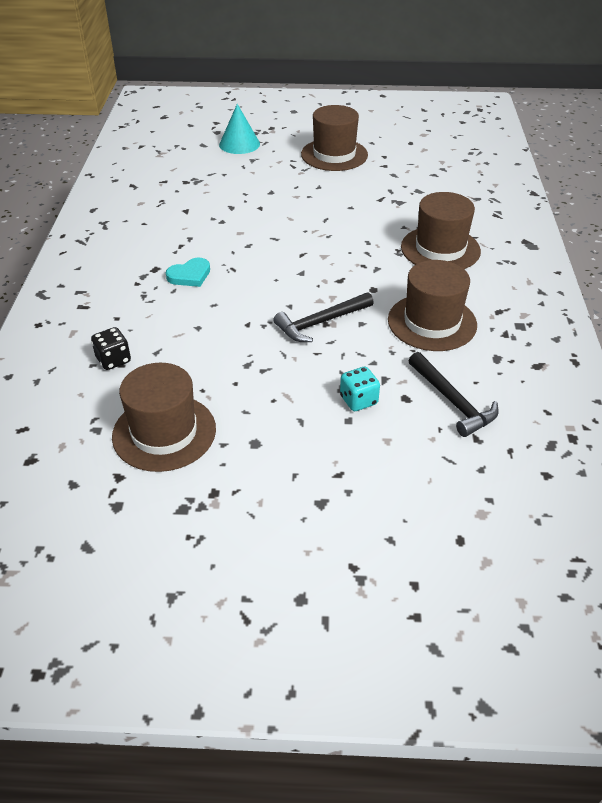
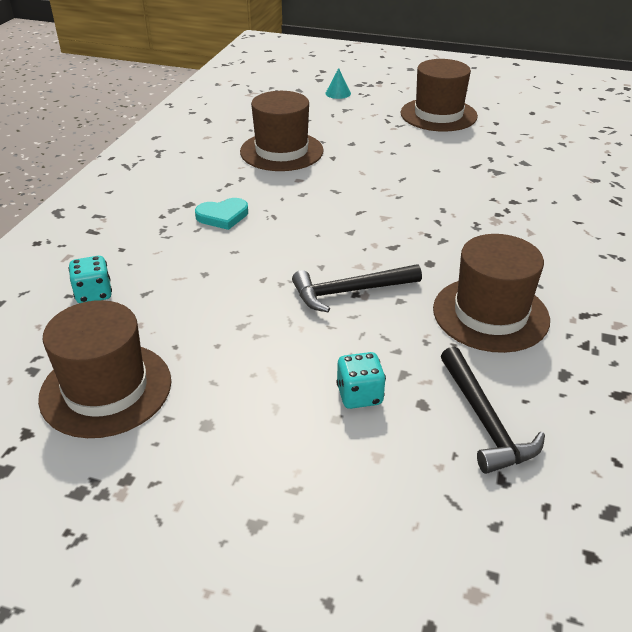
camera: 15 degrees right, 5 degrees down
black dice [91,327,131,370] -> turquoise dice [68,256,112,303]
turquoise cone [219,104,260,154] -> turquoise cone [325,68,351,99], size x0.57
brown hat [401,192,481,269] -> brown hat moved to [240,91,324,171]

